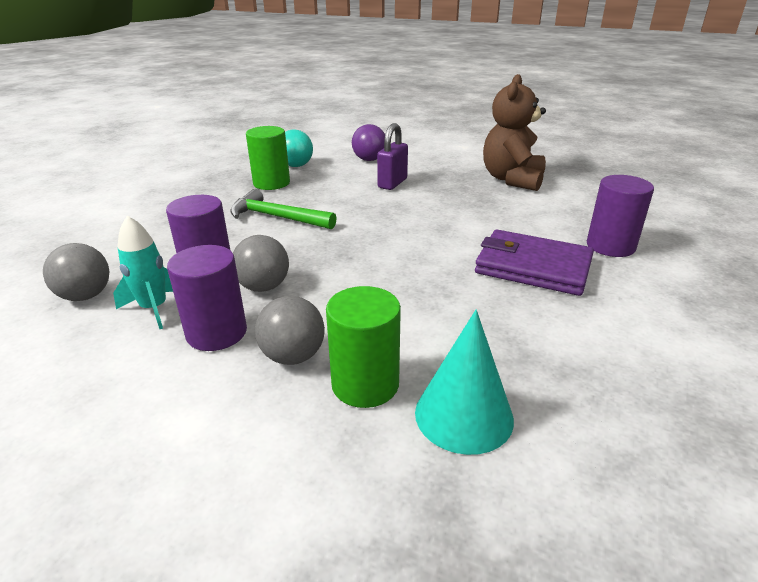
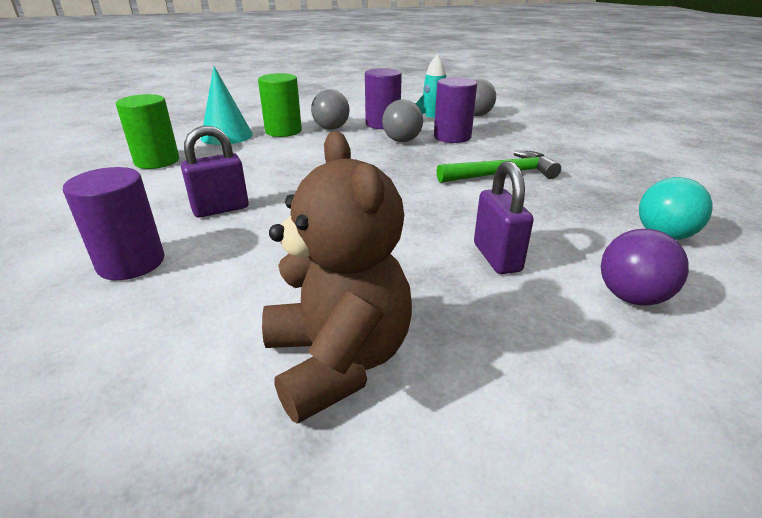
camera: 140 degrees right, 0 degrees up
green cylinder [246,126,290,190] -> green cylinder moved to [116,94,179,169]
purple wallet [475,230,594,296] -> purple padlock [181,126,249,218]

